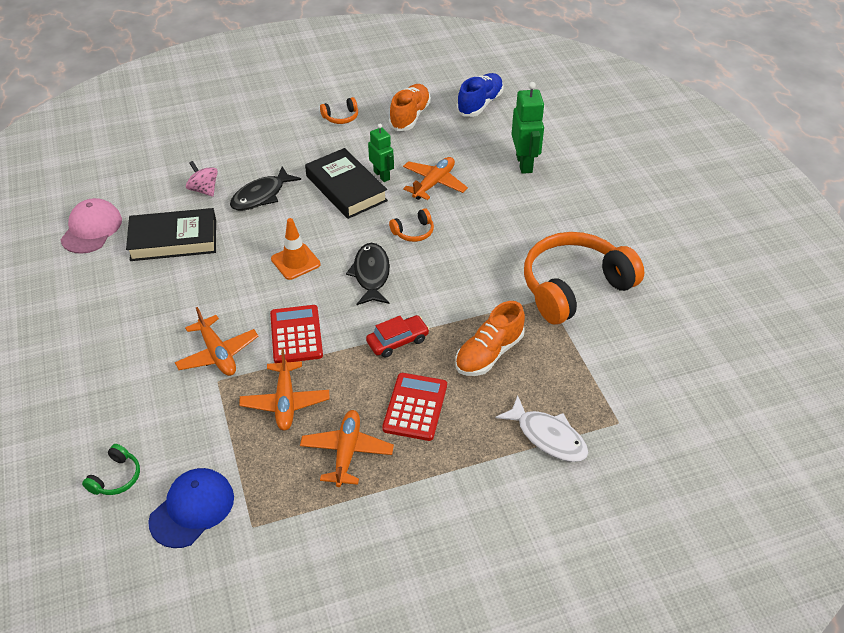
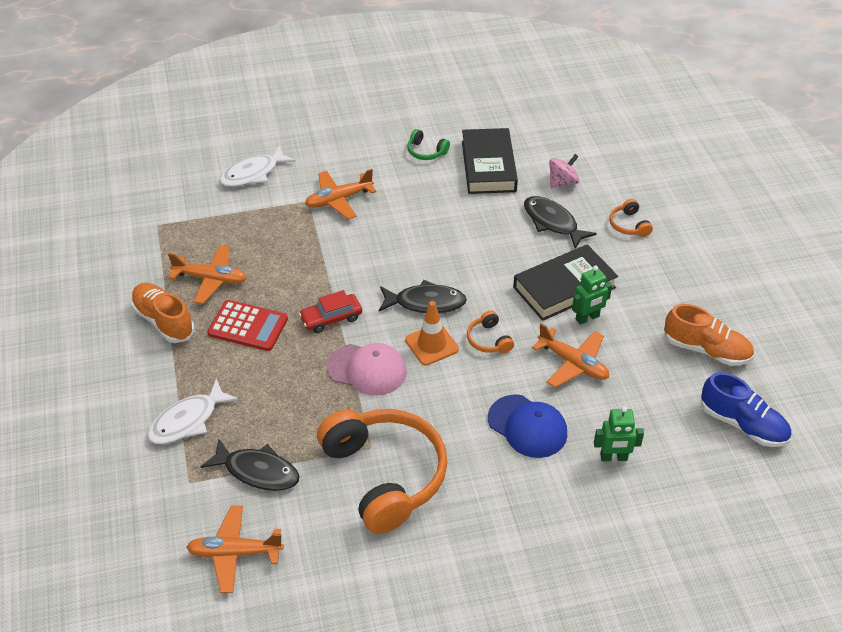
camera: 95 degrees right, 0 degrees up
pink cap [60,198,122,254] -> pink cap moved to [327,343,407,396]
green headphones [82,444,140,495] -> green headphones moved to [407,129,450,160]
blue cap [148,468,234,548] -> blue cap moved to [488,395,567,458]
orange plane [239,348,330,431] -> orange plane moved to [186,505,284,593]
red calculator [270,305,323,363] -> none
orange traffic cone [271,218,321,280] -> orange traffic cone moved to [405,301,459,366]
orange headphones [320,97,358,124] -> orange headphones moved to [609,199,653,237]
red car [366,315,429,358] -> red car turned 90 degrees clockwise [299,290,362,333]
orange shoe [455,301,525,376] -> orange shoe moved to [131,283,194,343]
green robot [511,82,545,174] -> green robot [594,406,644,461], size x0.65
none -> black fish [201,439,300,491]
none -> white fish [220,145,296,187]

